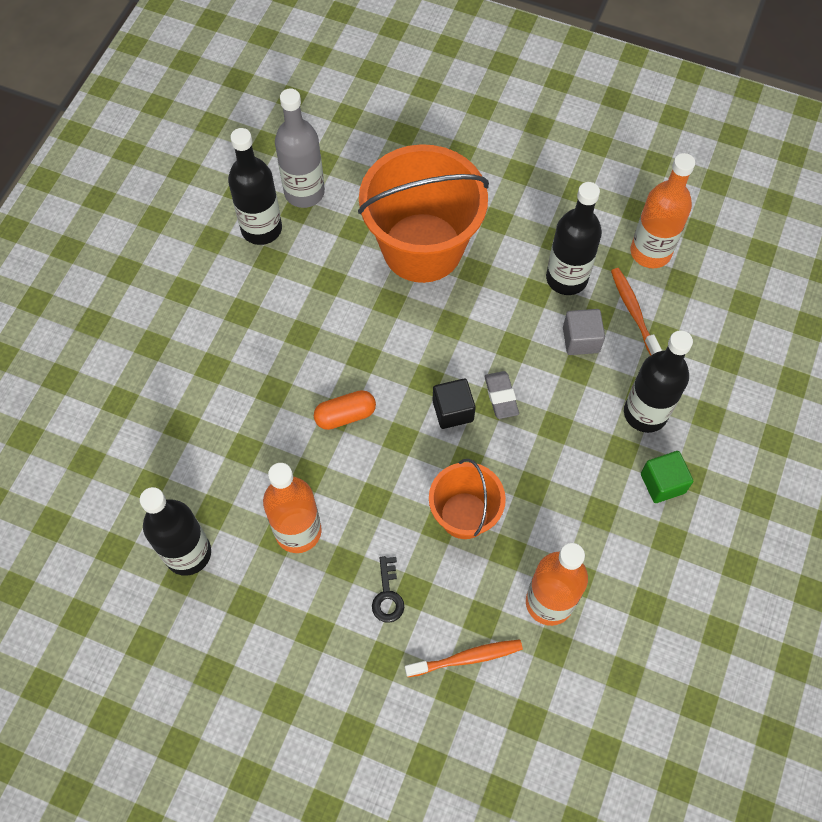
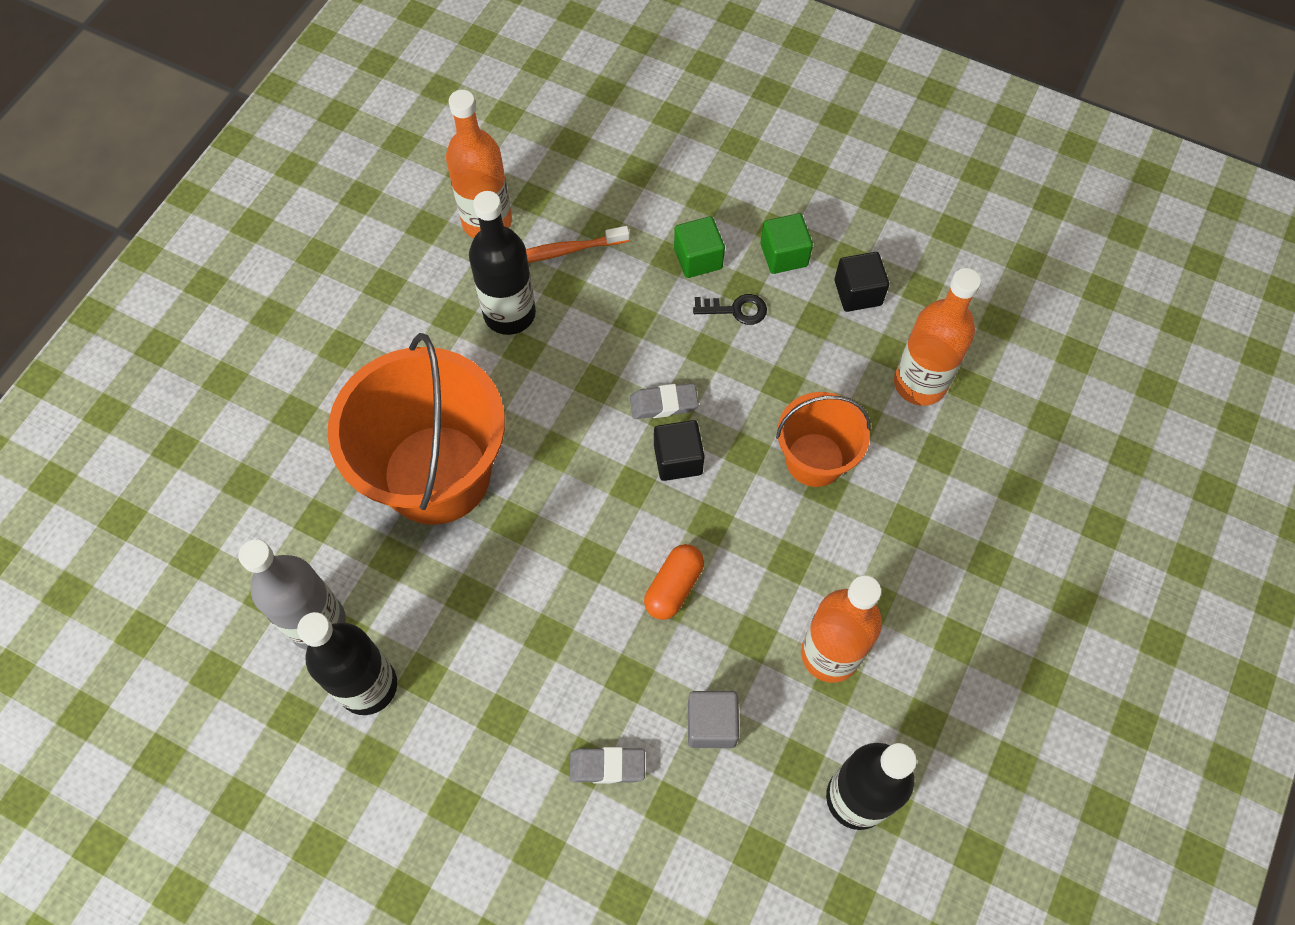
camera: 85 degrees left, 0 degrees up
orange capsule [314,390,376,430] -> orange capsule turned 45 degrees clockwise [644,544,704,620]
black key [372,556,404,623] -> black key moved to [693,294,767,325]
orange toothbrush [405,639,523,678] -> none
grey cube [563,309,605,355] -> grey cube moved to [688,691,739,748]
black bottle [624,330,693,433] -> green cube [674,216,725,278]
none -> grey eraser [570,747,645,784]
none -> black cube [834,252,889,312]

